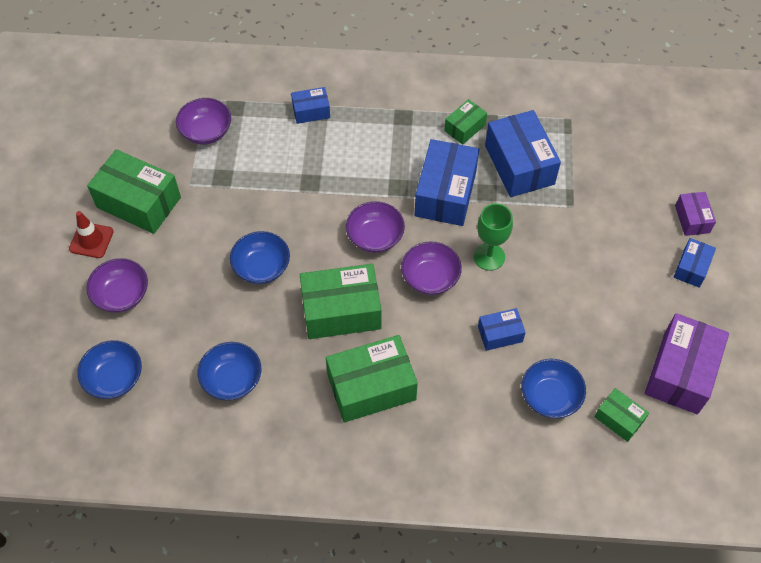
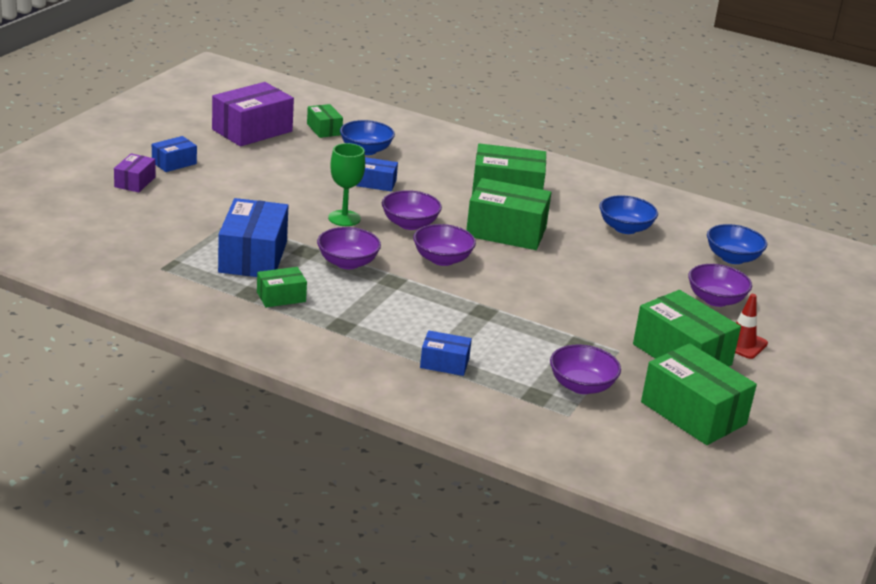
camera: 160 degrees left, 30 degrees down
blue bowl [230,231,290,284] -> none
blue box [415,139,479,226] -> purple bowl [317,227,381,269]
none -> green box [641,343,757,445]

